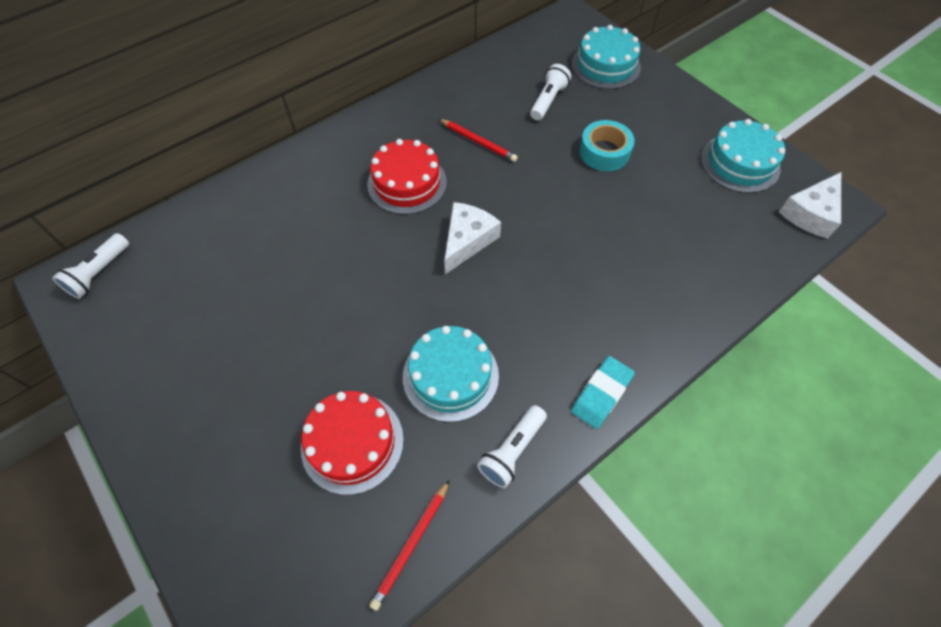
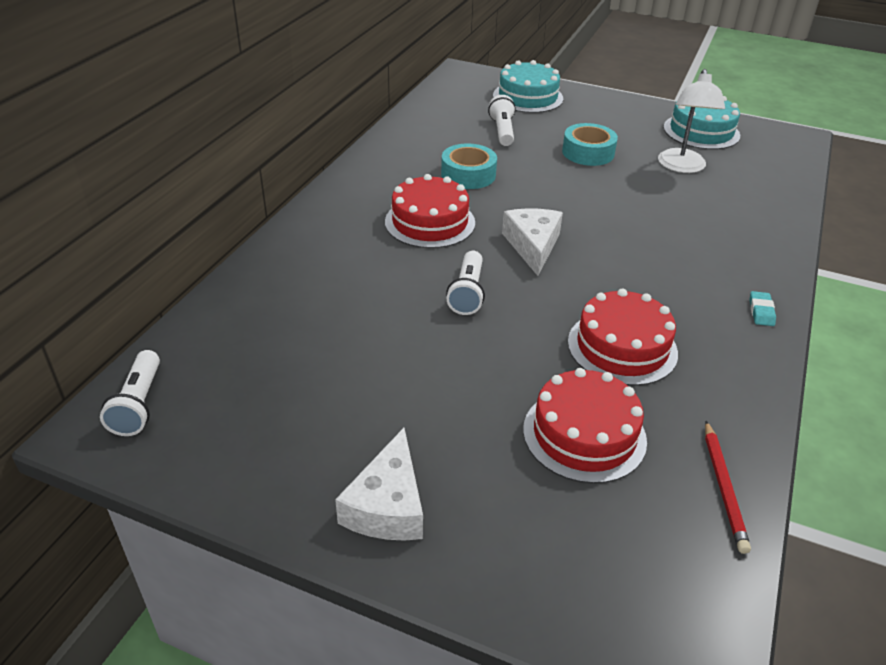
camera: 30 degrees left, 20 degrees down
turquoise cake [403,326,499,422] -> red cake [568,288,678,386]
red pencil [439,119,518,162] -> turquoise tape [441,144,497,189]
white flashlight [477,405,547,488] -> white flashlight moved to [446,251,485,315]
turquoise eraser [571,356,635,429] -> turquoise eraser [750,291,776,326], size x0.59
white cheese [779,172,841,239] -> white cheese moved to [335,428,423,541]
none -> white lamp [658,69,725,173]

